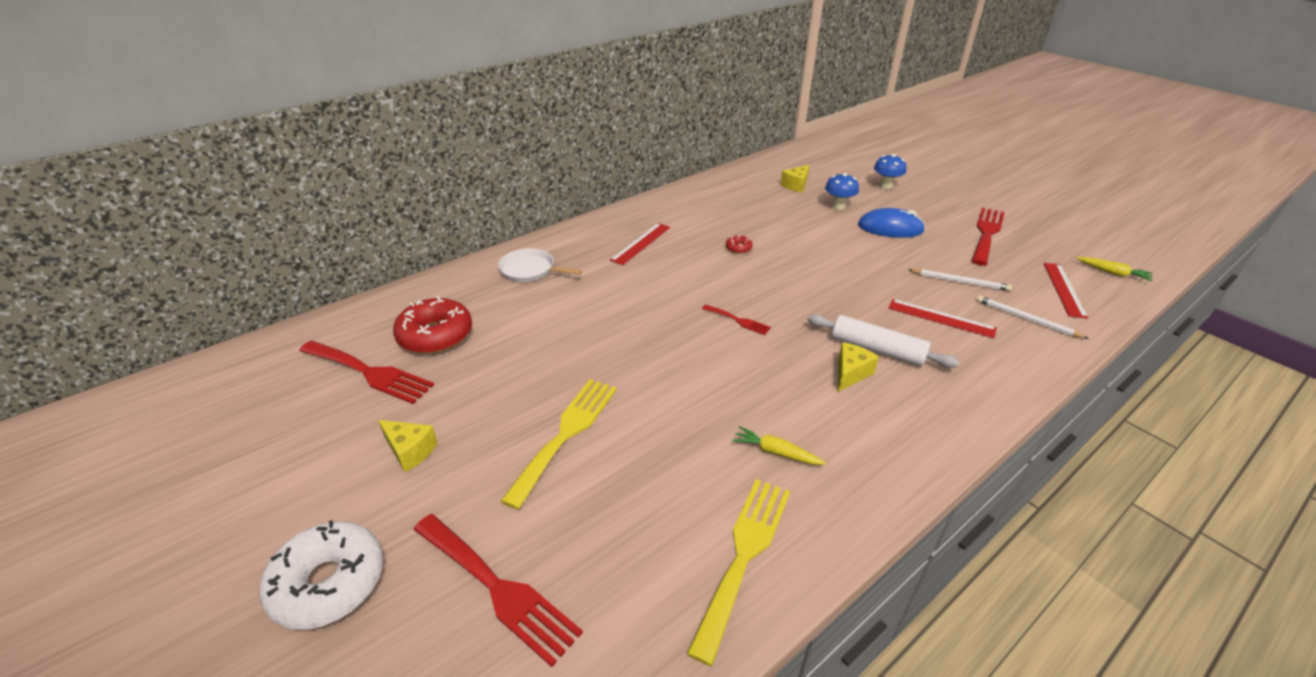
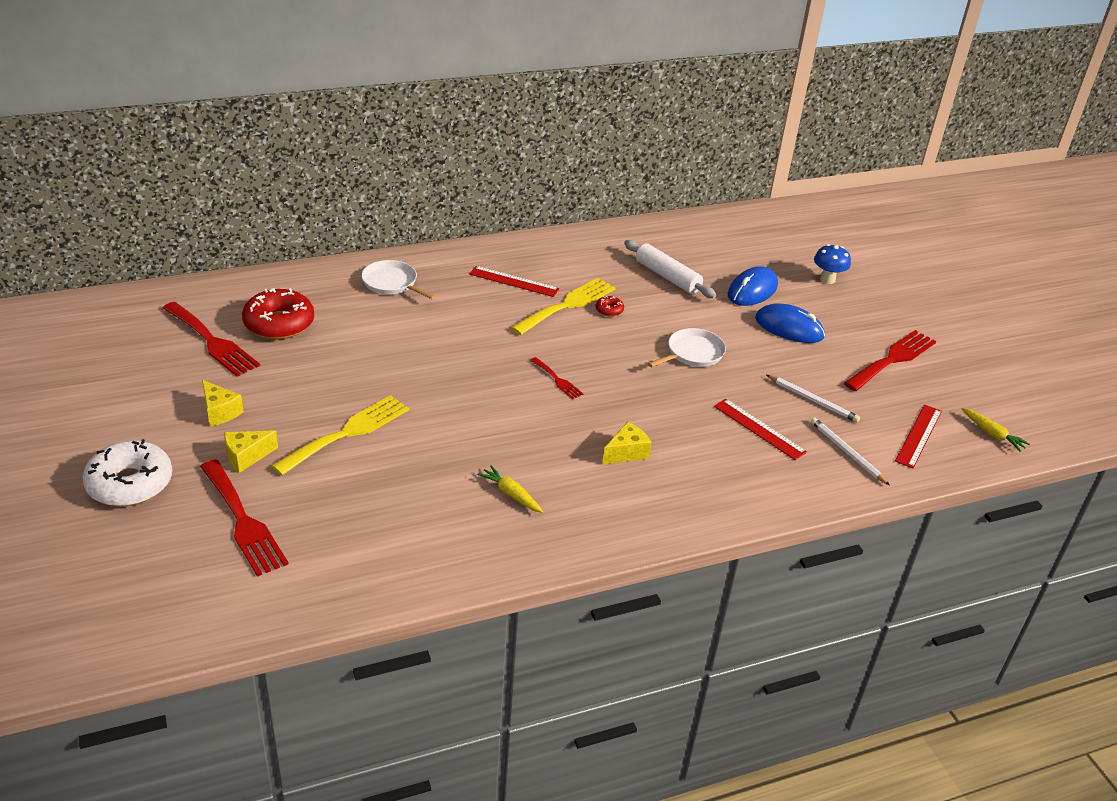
camera: 15 degrees right, 0 degrees up
red ruler [610,223,670,265] -> red ruler turned 60 degrees clockwise [470,266,559,297]
yellow fork [687,479,790,666] -> yellow fork moved to [511,278,615,335]
yellow cheese [781,165,810,193] -> yellow cheese moved to [224,430,278,473]
white rolling pin [808,314,959,368] -> white rolling pin moved to [624,240,716,298]
blue mushroom [825,173,859,210] -> blue mouse [728,266,778,306]
none -> white pan [648,328,726,367]

